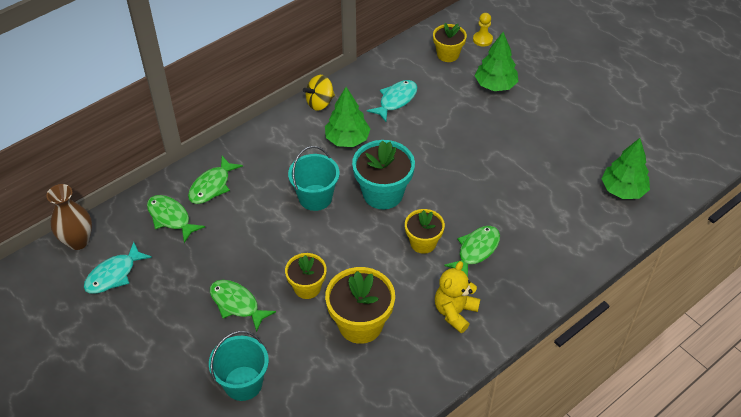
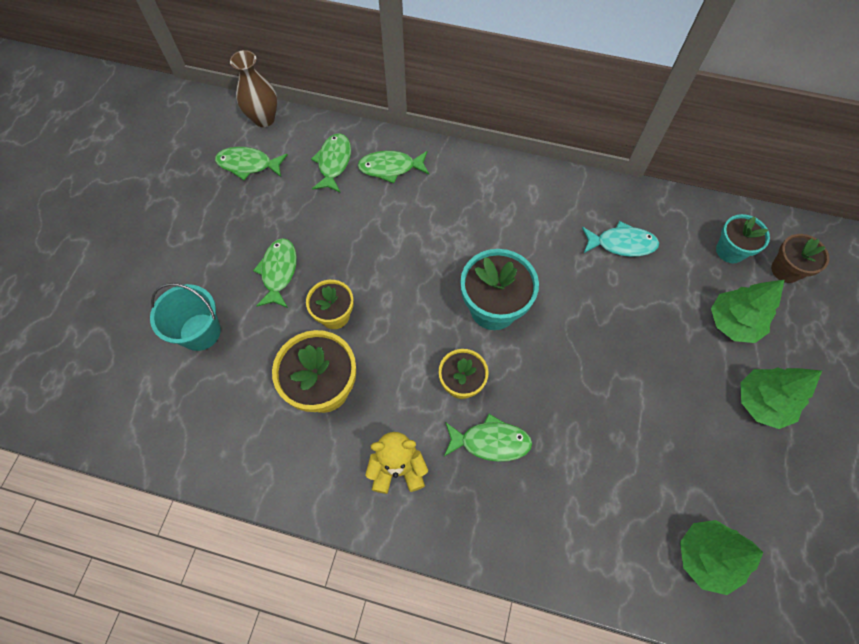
camera: 55 degrees right, 15 degrees up
turquoise fish [84,242,152,294] -> green fish [215,147,288,180]
turquoise bucket [288,146,339,211] -> none
yellow spinning top [303,75,335,111] -> none
green tree [325,87,370,147] -> green tree moved to [740,367,822,429]
yellow flower pot [433,23,467,62] -> turquoise flower pot [716,214,770,263]
yellow pawn [473,13,493,47] -> brown flower pot [771,234,829,283]

